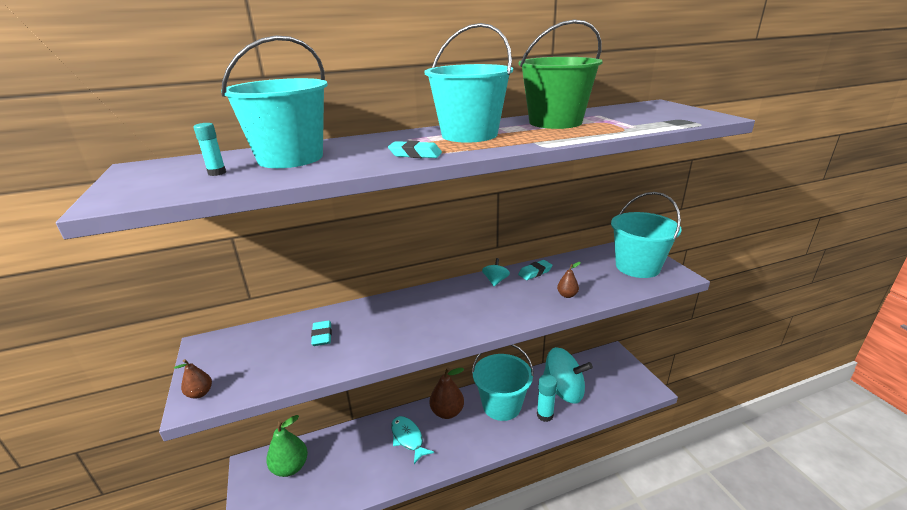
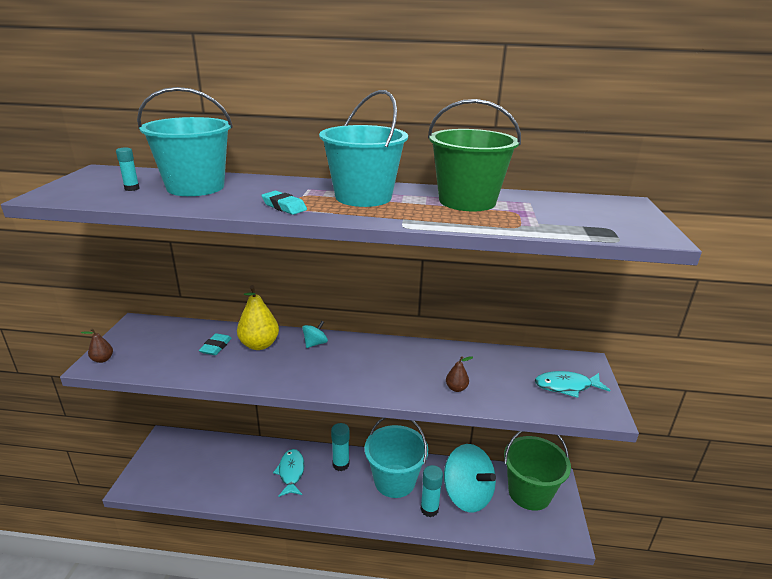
camera: 25 degrees right, 0 degrees up
green pear [266,415,308,477] -> none
brown pear [430,367,464,419] -> turquoise glue stick [331,423,350,471]
turquoise spinning top [482,258,510,286] -> turquoise spinning top moved to [302,321,328,348]
turquoise eraser [518,260,552,280] -> none
turquoise bucket [611,192,682,278] -> turquoise fish [535,371,610,398]
none -> yellow pear [237,285,279,350]
none -> green bucket [504,431,571,511]

